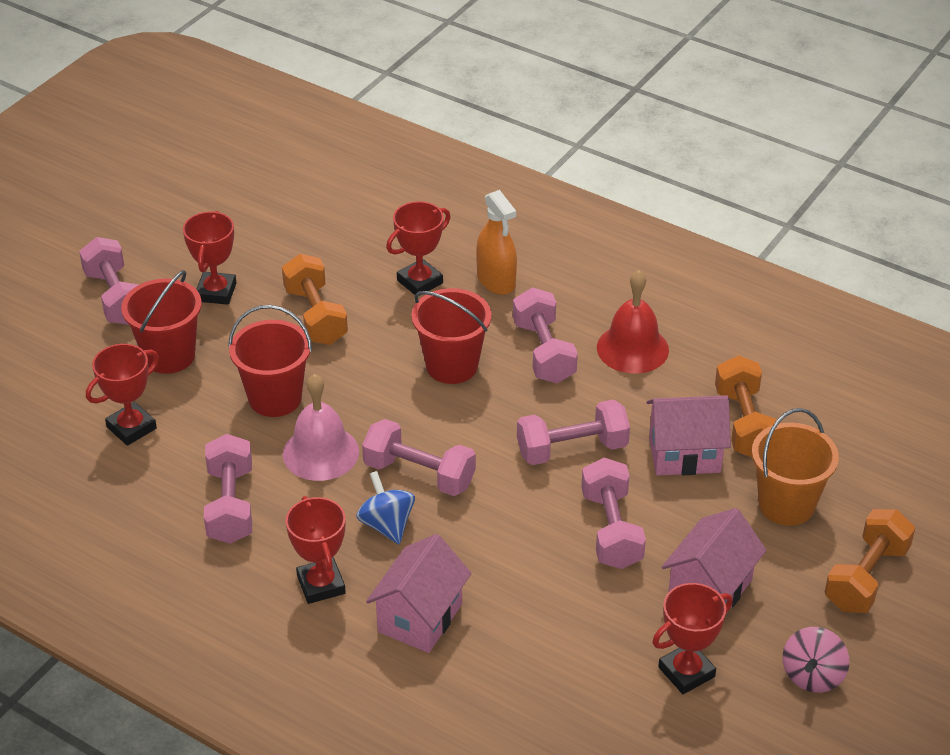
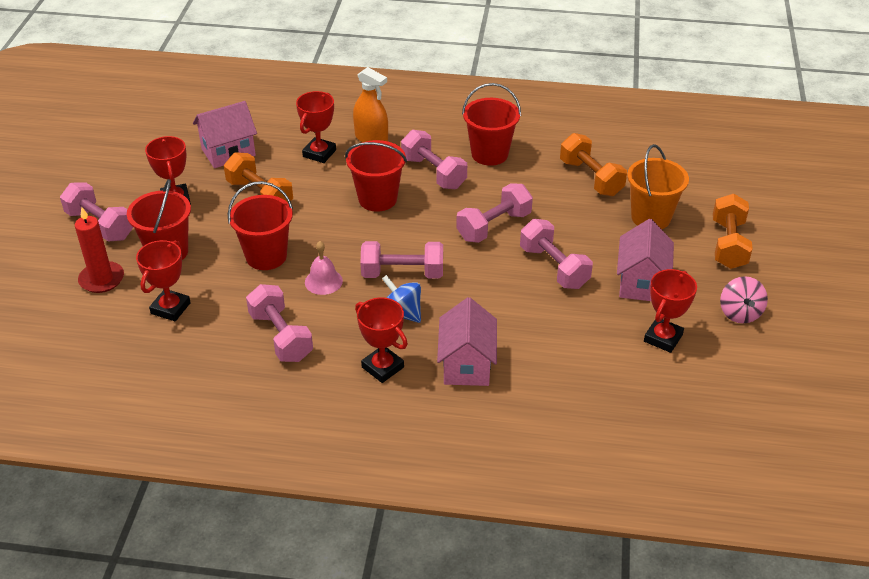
camera: 25 degrees left, 0 degrees up
pink bell [283,374,359,481] -> pink bell [305,241,343,295], size x0.65
red bell [597,270,669,374] -> red bucket [462,83,521,166]
pink house [647,395,731,476] -> pink house moved to [193,101,257,168]
none -> red candle [75,207,124,293]

